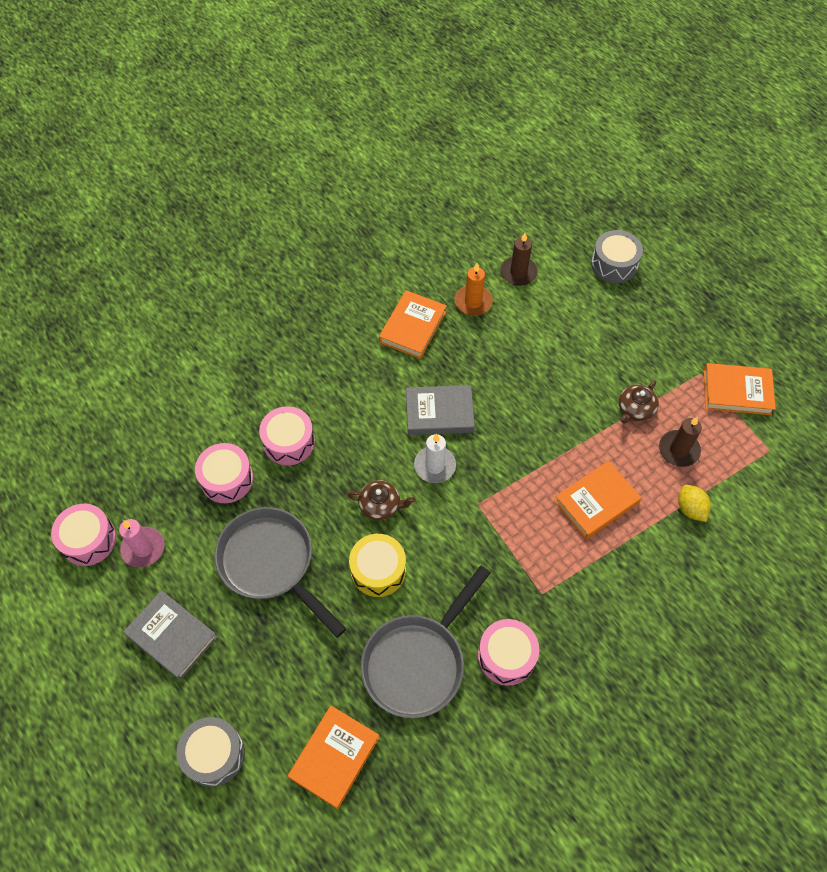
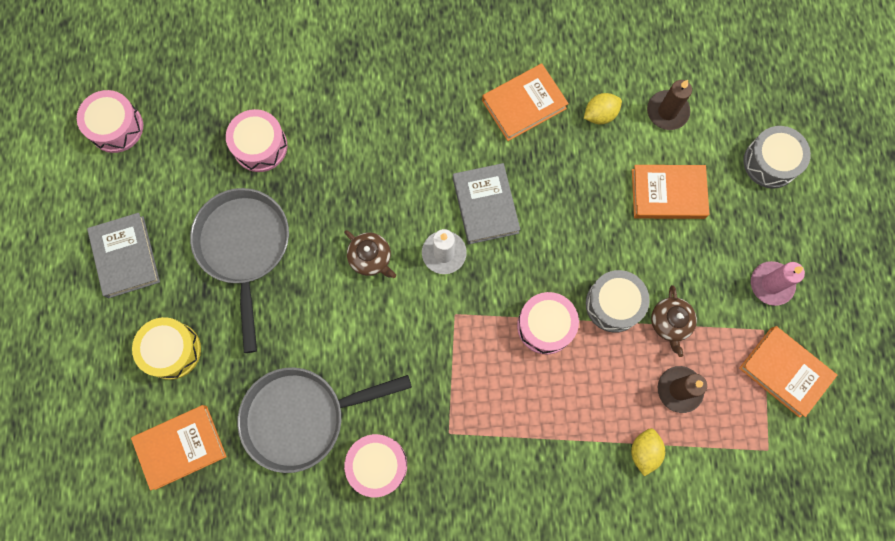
camera: 35 degrees right, 15 degrees up
pink candle [119,519,165,568] -> pink candle moved to [751,261,805,306]
grey drum [177,717,245,787] -> grey drum moved to [586,270,650,333]
pink drum [259,406,315,465] -> pink drum moved to [517,292,579,355]
yellow drum [349,534,406,597] -> yellow drum moved to [132,317,201,380]
grey book [406,385,475,435] -> grey book turned 45 degrees clockwise [453,163,520,244]
orange candle [455,263,493,316] -> yellow lemon [584,93,622,124]
orange book [554,461,641,539] -> orange book moved to [632,165,709,219]
brown teapot [619,380,659,423] -> brown teapot turned 75 degrees counterclockwise [651,285,697,357]

